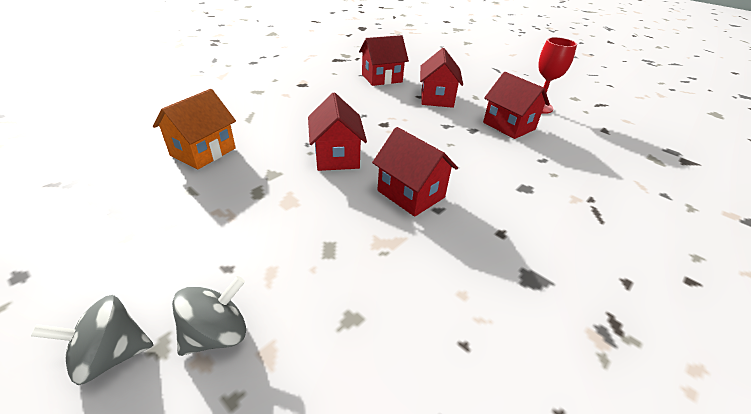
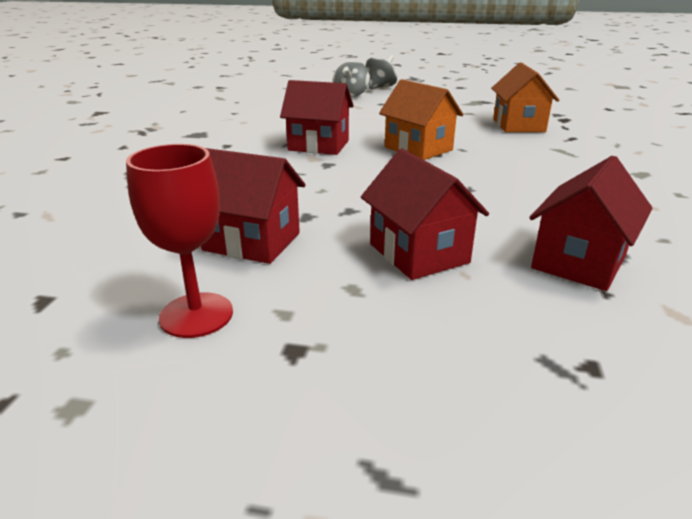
camera: 150 degrees right, 10 degrees down
red house [308,92,367,171] -> orange house [379,79,463,160]

